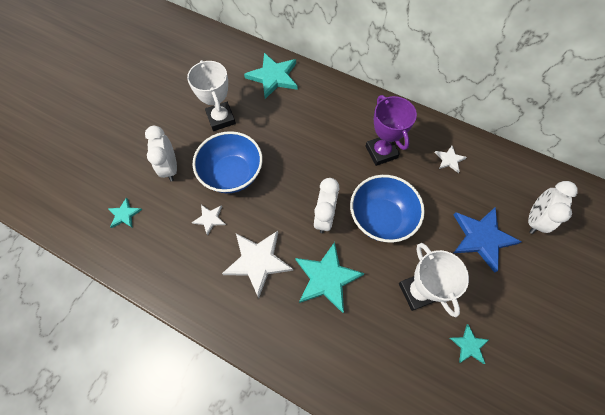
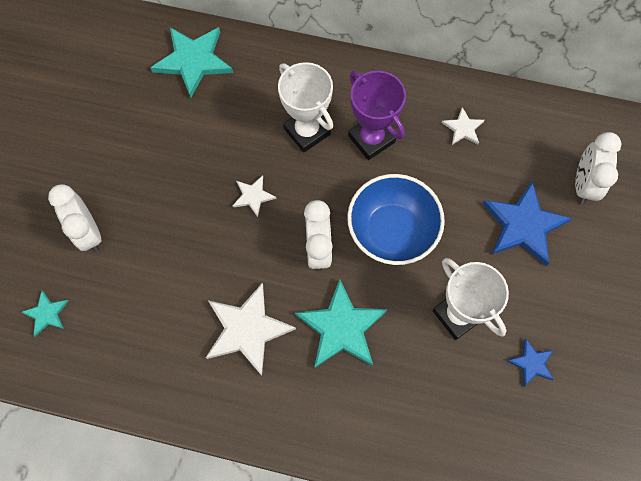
camera: 15 degrees left, 5 degrees up
white trophy [187,60,236,131] -> white trophy moved to [278,62,333,153]
white star [192,205,226,236] -> white star moved to [233,175,276,217]
blue bowl [193,131,263,193] -> none
turquoise star [450,324,489,364] -> blue star [507,338,554,386]

